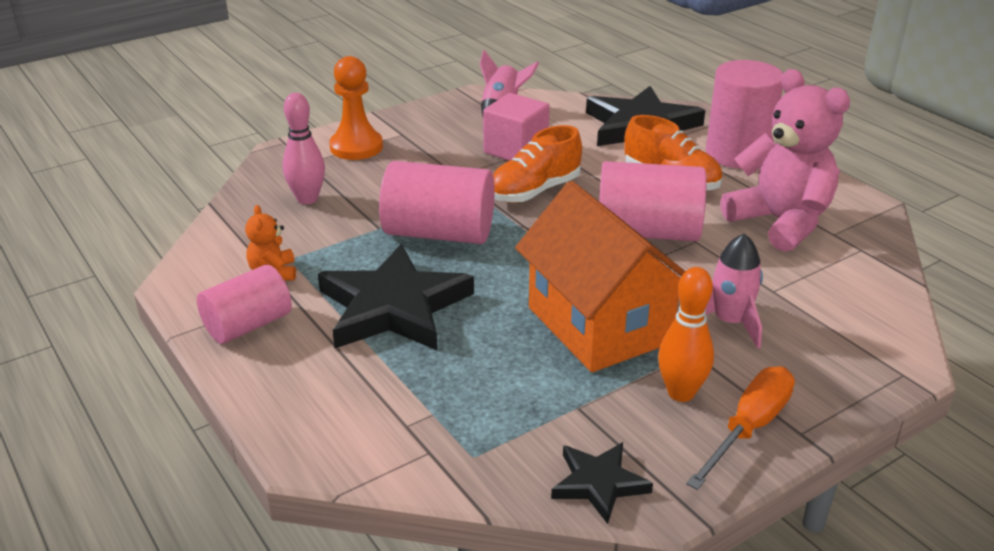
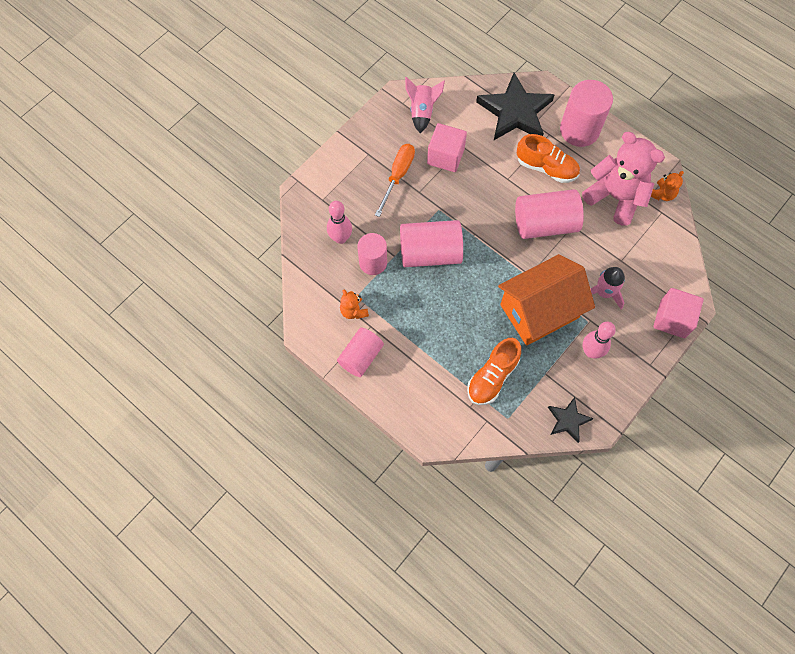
camera: 15 degrees left, 35 degrees up
black star [318,244,474,350] -> none
orange pawn [329,56,383,160] -> none
orange shoe [493,125,582,203] -> orange shoe moved to [467,338,521,405]
orange house [515,181,686,372] -> orange house turned 75 degrees counterclockwise [498,254,595,346]
orange bowling pin [658,267,714,402] -> pink bowling pin [583,322,616,359]
orange screwdriver [686,366,795,490] -> orange screwdriver moved to [375,144,415,217]
none -> pink cylinder [357,233,387,275]
none -> orange teddy bear [651,171,684,201]
none -> pink cube [653,288,704,338]

